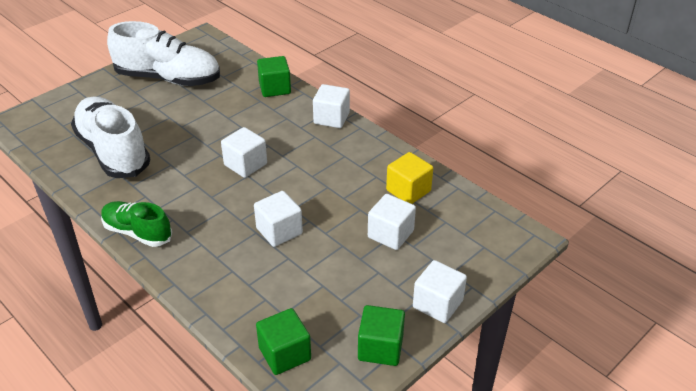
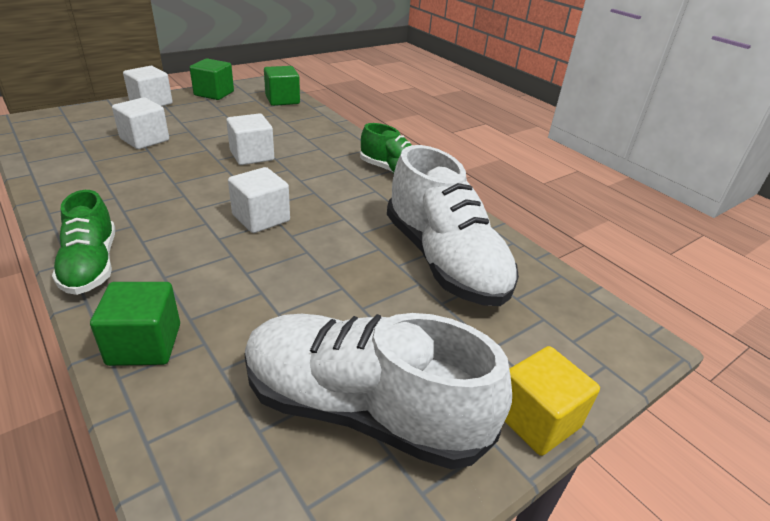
camera: 175 degrees left, 5 degrees down
white cube [313,84,350,128] -> green shoe [52,190,115,295]
yellow cube [386,152,433,204] -> yellow cube moved to [505,346,600,456]

